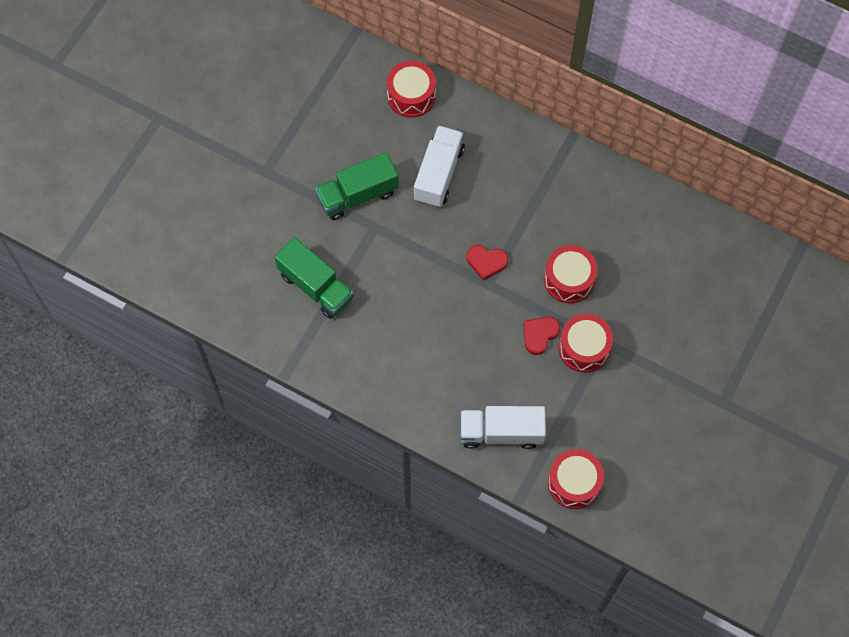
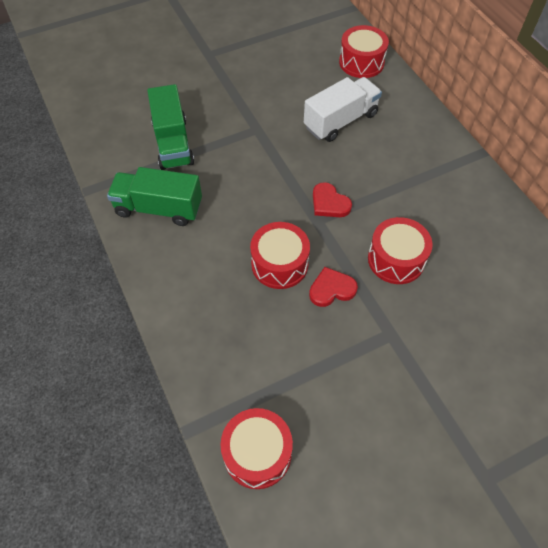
camera: 35 degrees right, 10 degrees down
green truck [315,152,399,220] -> green truck moved to [107,167,202,226]
white truck [460,406,546,449] -> none
red drum [559,314,613,372] -> red drum moved to [250,222,310,289]

